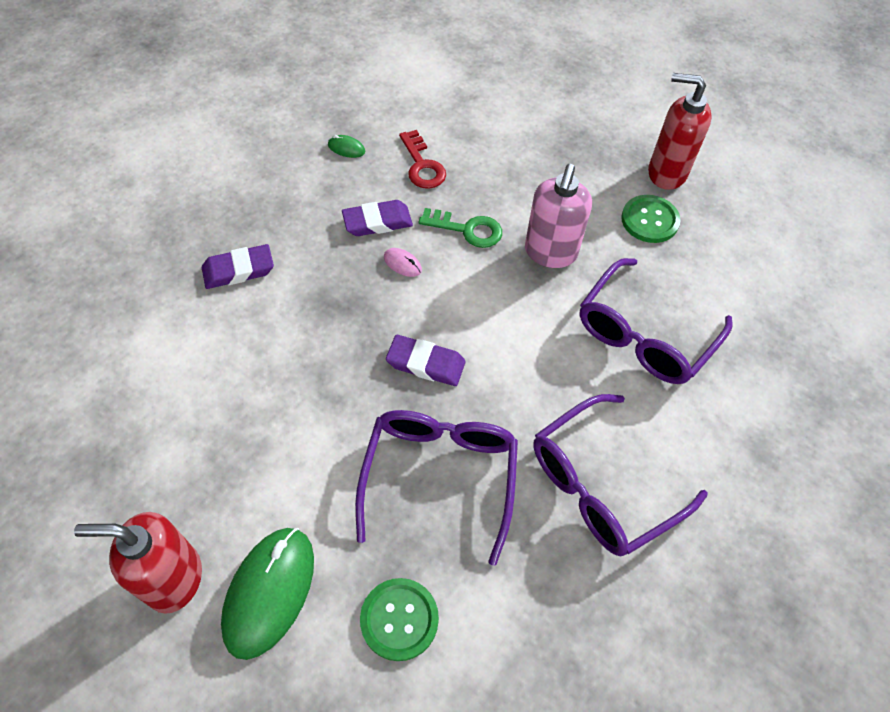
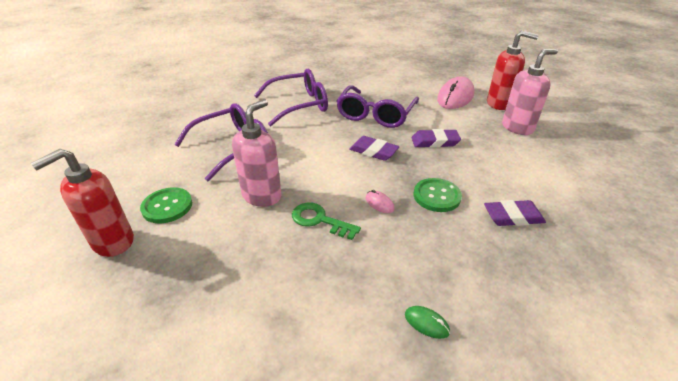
camera: 165 degrees left, 20 degrees down
green mouse [221,528,314,660] -> pink mouse [437,76,475,109]
purple eraser [342,200,413,236] -> purple eraser moved to [412,129,461,148]
green button [360,578,439,661] -> green button moved to [414,178,462,212]
red key [399,130,446,189] -> none
red soap dispenser [648,73,712,190] -> red soap dispenser turned 105 degrees clockwise [31,149,134,257]
none -> pink soap dispenser [502,49,558,135]

